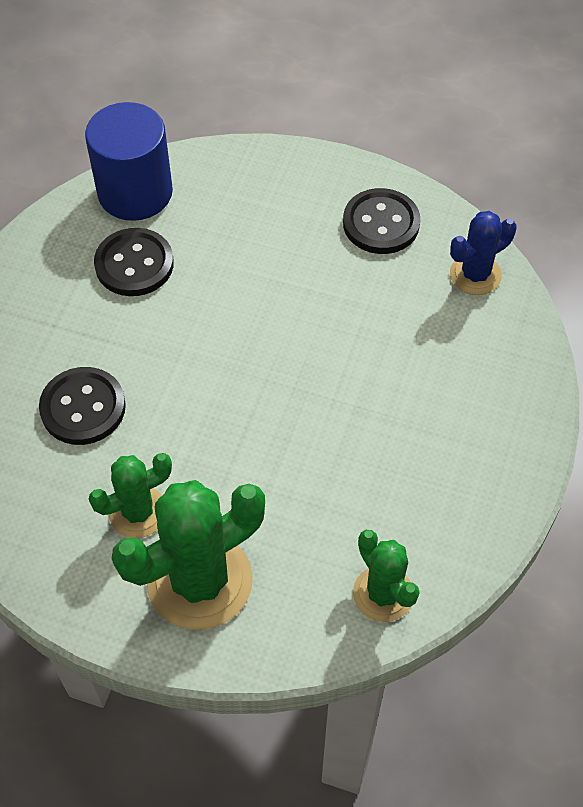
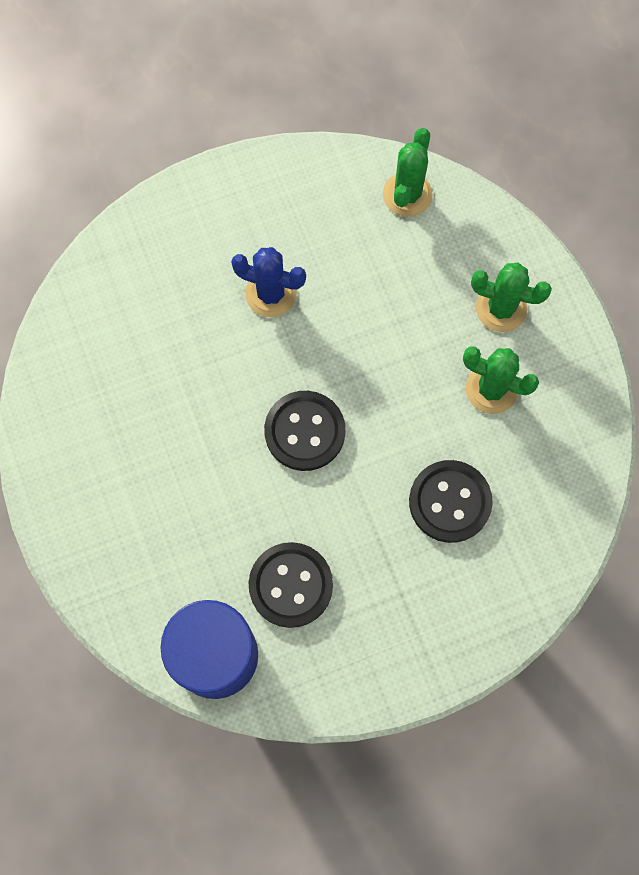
camera: 130 degrees left, 15 degrees up
green cactus [112,480,265,630] -> green cactus [471,262,552,332], size x0.57
black button [343,188,420,254] -> black button moved to [264,391,345,471]
blue cactus [450,211,516,295] -> blue cactus moved to [231,247,306,317]

